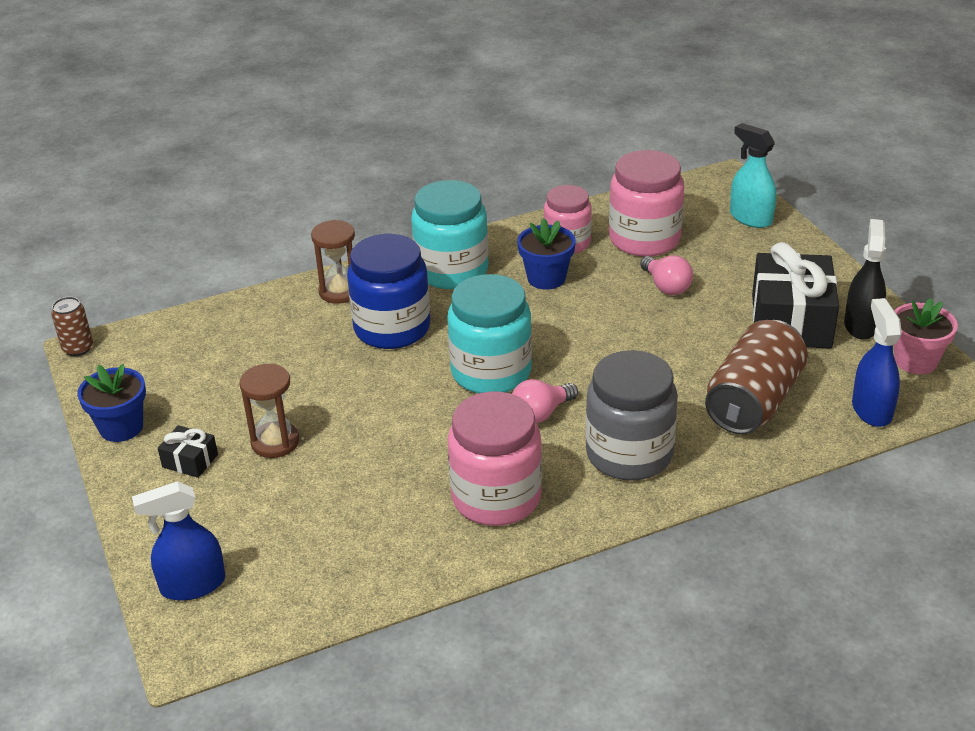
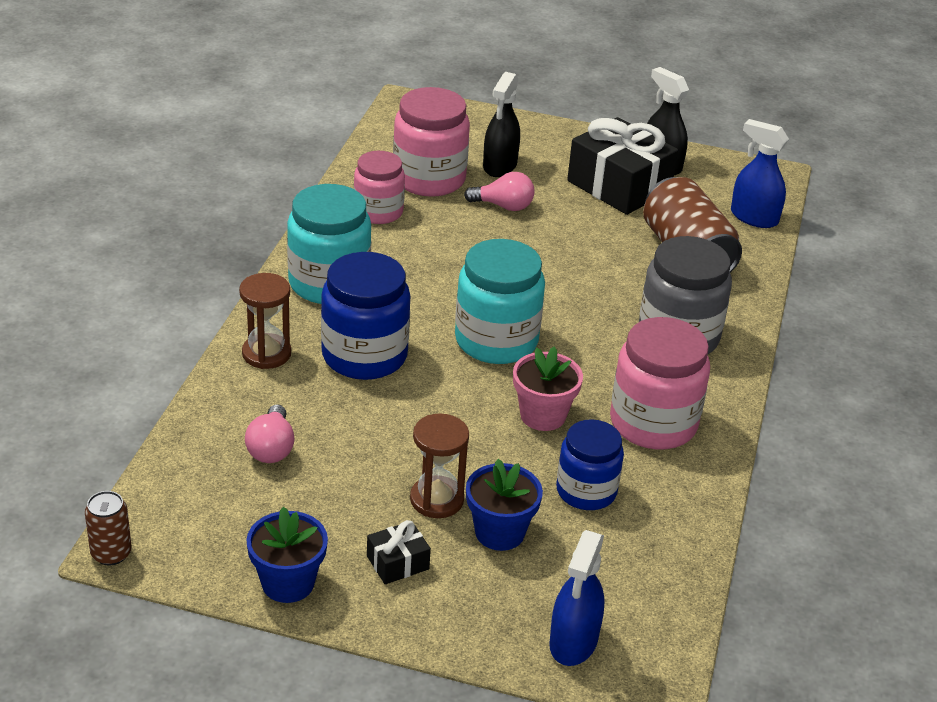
camera: 55 degrees left, 0 degrees up
pink light bulb [512,379,578,423] -> pink light bulb moved to [245,404,294,463]
blue flower pot [517,218,576,290] -> blue flower pot moved to [466,459,543,551]
turquoise spray bottle [730,123,776,228] -> none
pink flower pot [894,298,958,374] -> pink flower pot moved to [513,346,583,431]
none -> black spray bottle [483,72,520,177]
none -> blue jar [556,419,624,510]

